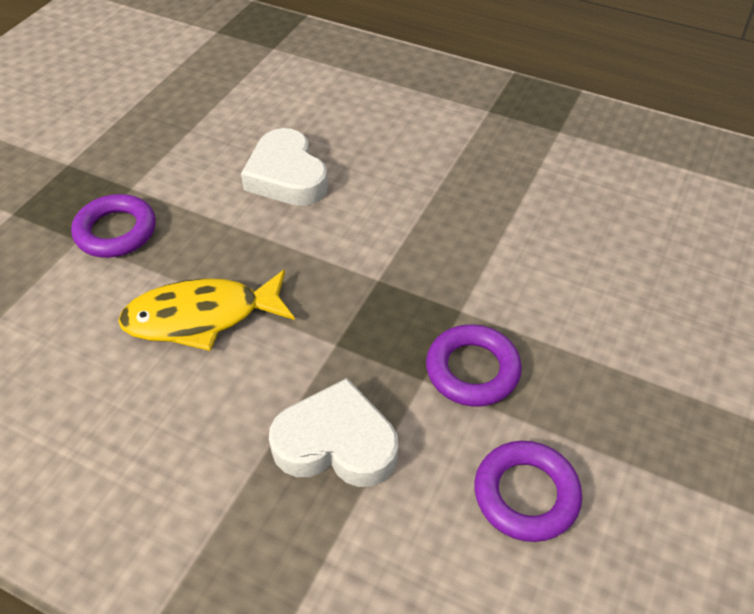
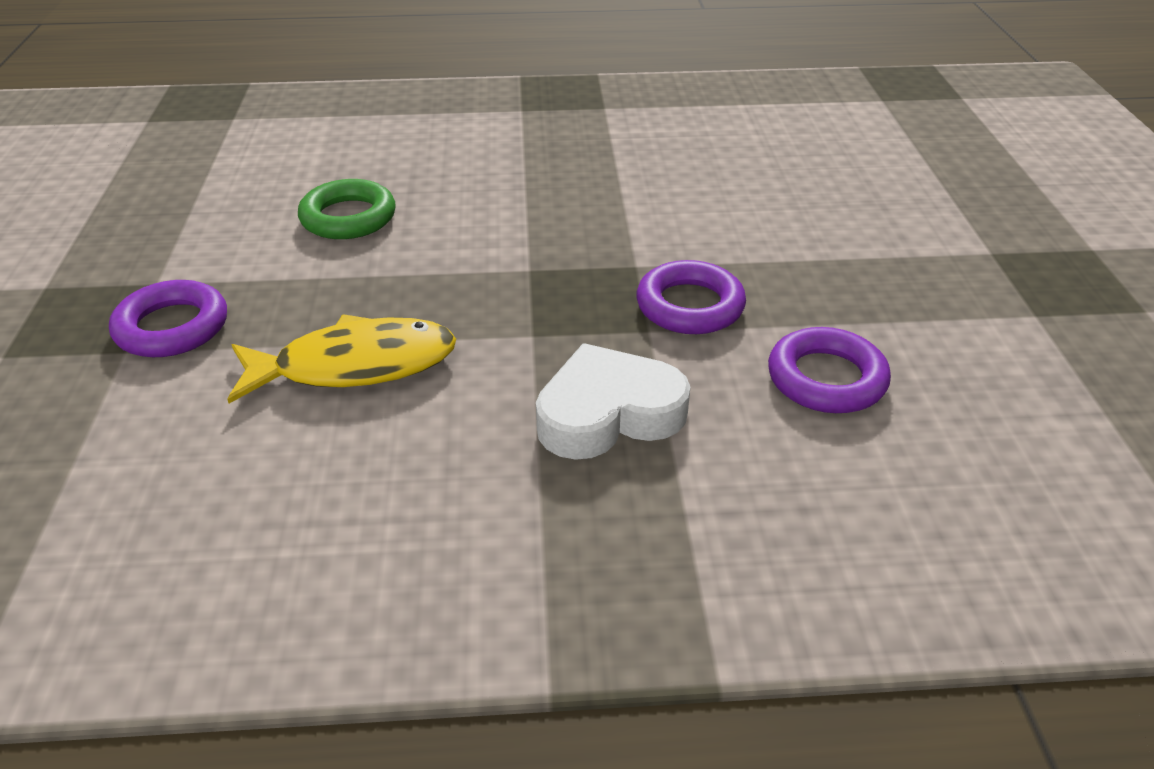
camera: 30 degrees left, 10 degrees down
yellow fish [118,270,295,351] -> yellow fish turned 150 degrees counterclockwise [227,314,456,403]
white heart [241,128,328,206] -> green ring [298,179,396,239]

